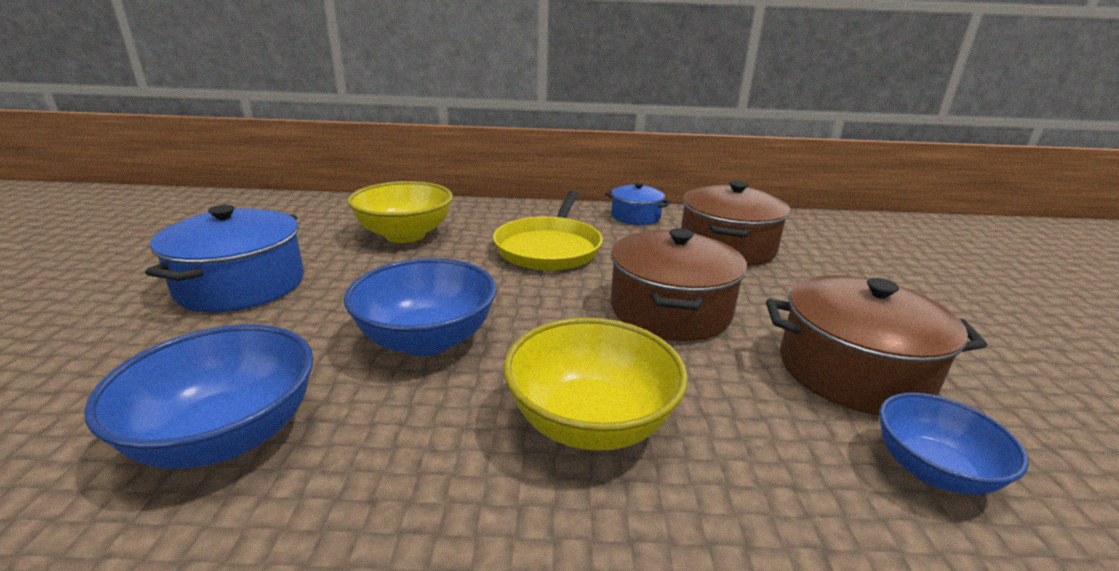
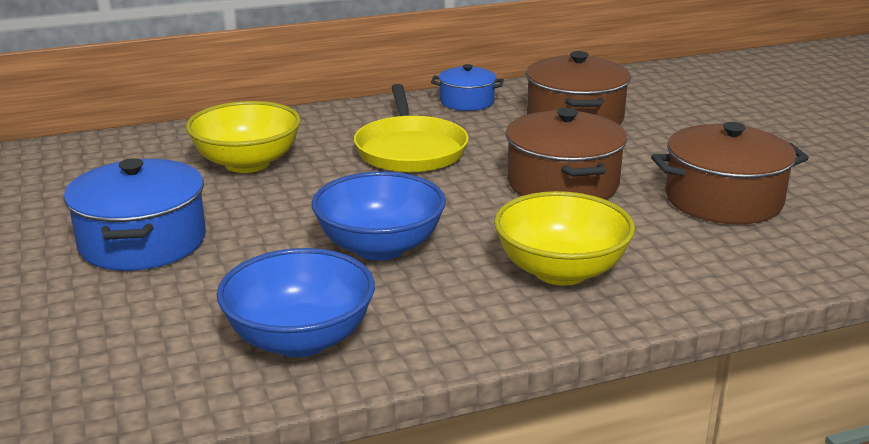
camera: 20 degrees left, 0 degrees up
blue bowl [879,393,1029,495] -> none

